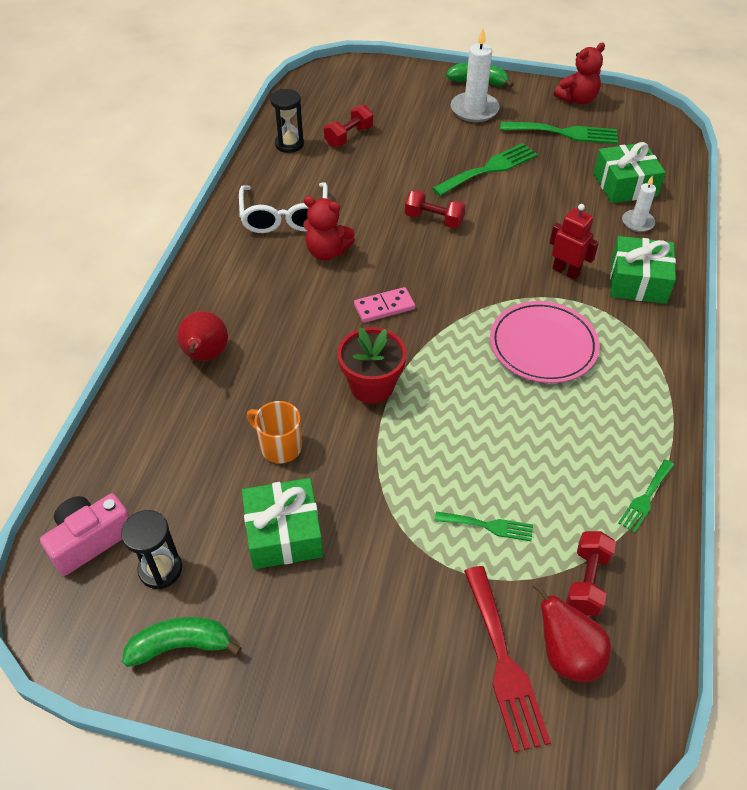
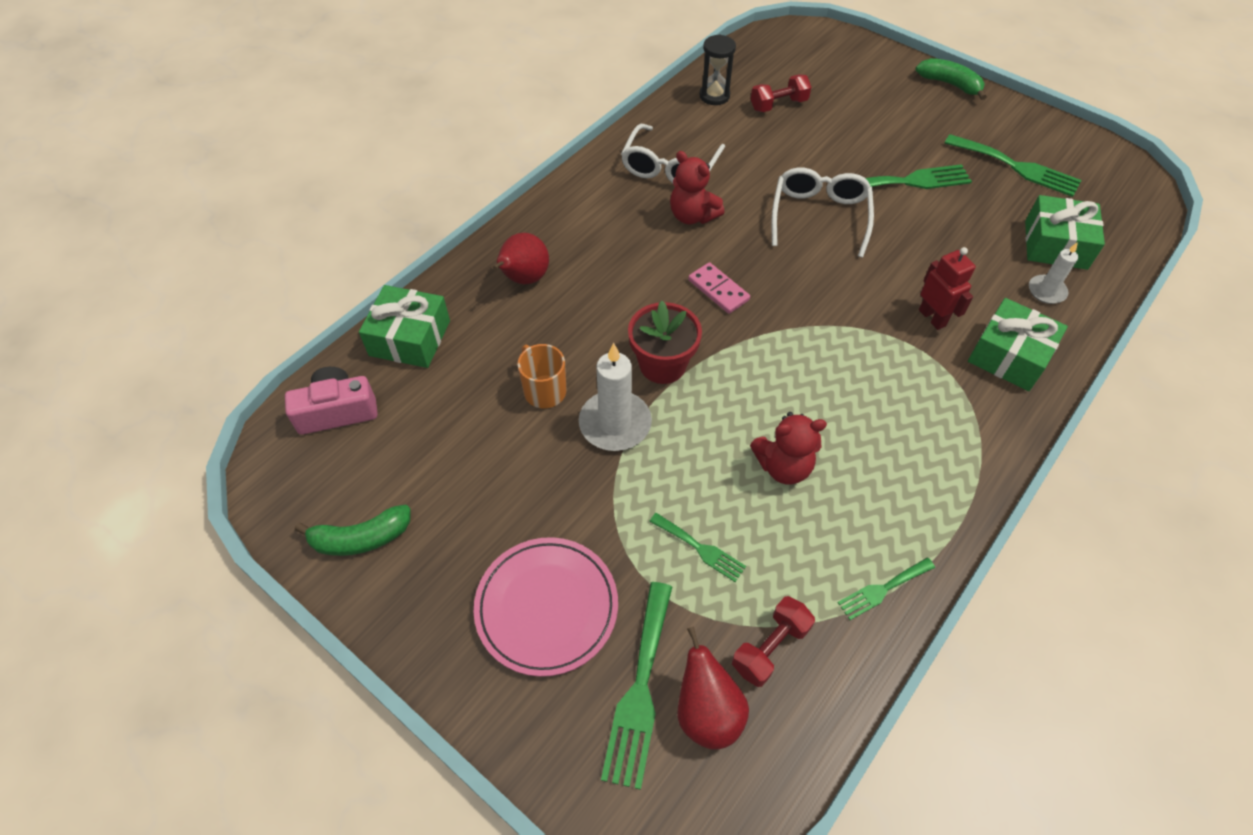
camera: 25 degrees right, 5 degrees up
black hourglass [121,510,182,589] -> none
green banana [122,617,242,667] -> green banana turned 150 degrees clockwise [295,505,410,556]
green gift [242,478,323,569] -> green gift moved to [359,285,450,368]
pink domino [354,287,415,323] -> pink domino turned 45 degrees clockwise [688,262,750,314]
red dumbbell [405,190,466,228] -> white glasses [772,168,874,258]
white candle [451,28,500,122] -> white candle moved to [579,343,652,451]
red fork [464,566,551,752] -> green fork [601,582,672,790]
pink plate [490,301,600,383] -> pink plate moved to [474,537,618,677]
red teddy bear [554,43,605,104] -> red teddy bear moved to [750,412,827,484]

